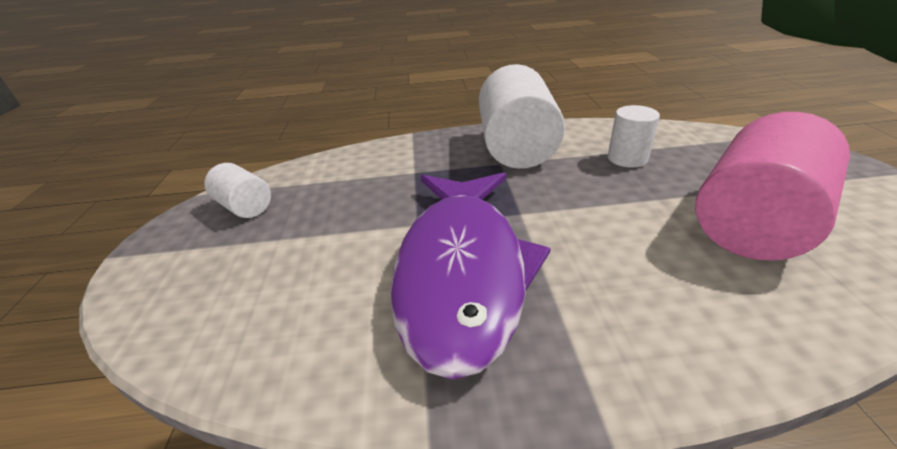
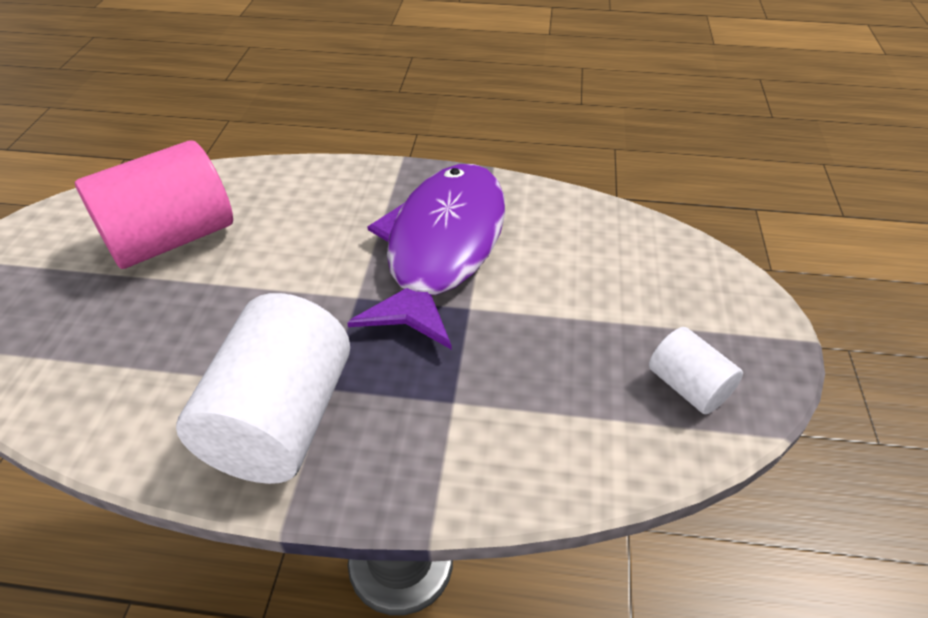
camera: 170 degrees left, 10 degrees up
white cylinder [608,105,660,168] -> none

